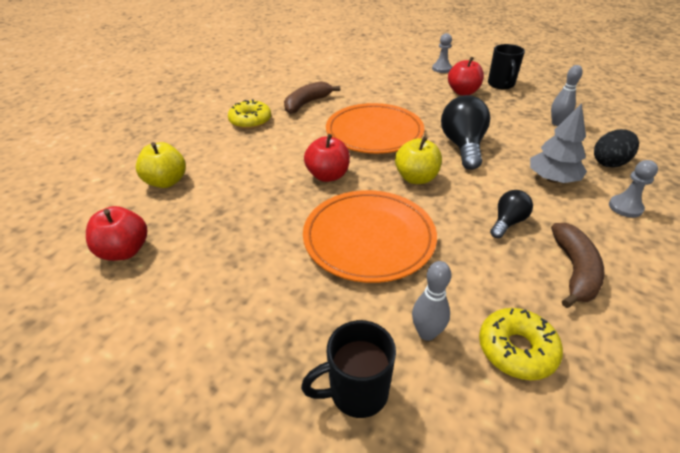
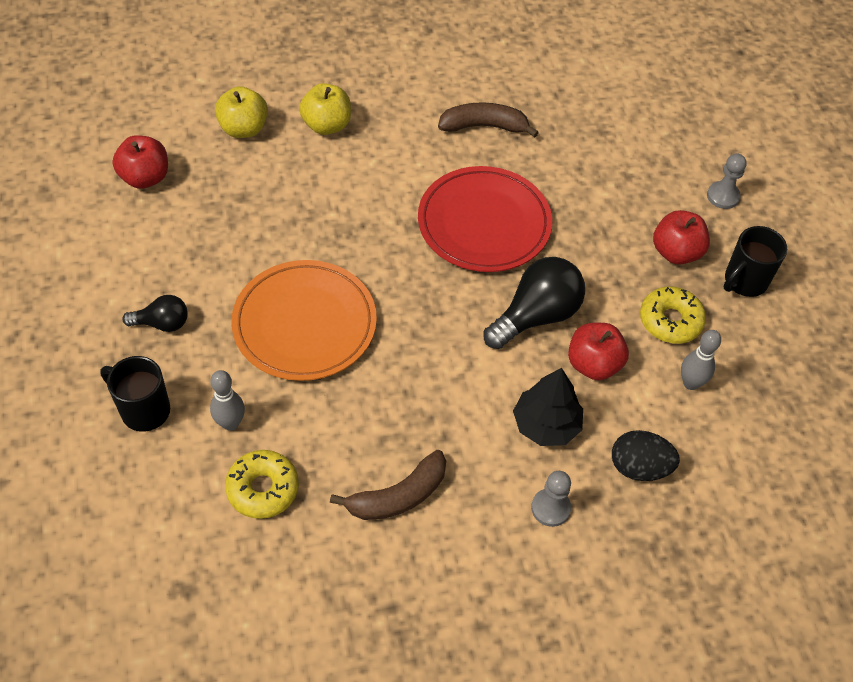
camera: 45 degrees right, 15 degrees up
yellow donut [228,99,271,129] -> yellow donut moved to [640,286,706,344]
red apple [304,134,350,182] -> red apple moved to [568,323,629,380]
orange plate [326,103,424,154] -> red plate [418,166,552,272]
yellow apple [395,136,442,184] -> yellow apple moved to [299,83,351,135]
black light bulb [490,190,533,238] -> black light bulb moved to [122,295,188,332]
grey tree [530,103,587,183] -> black tree [513,368,583,446]

